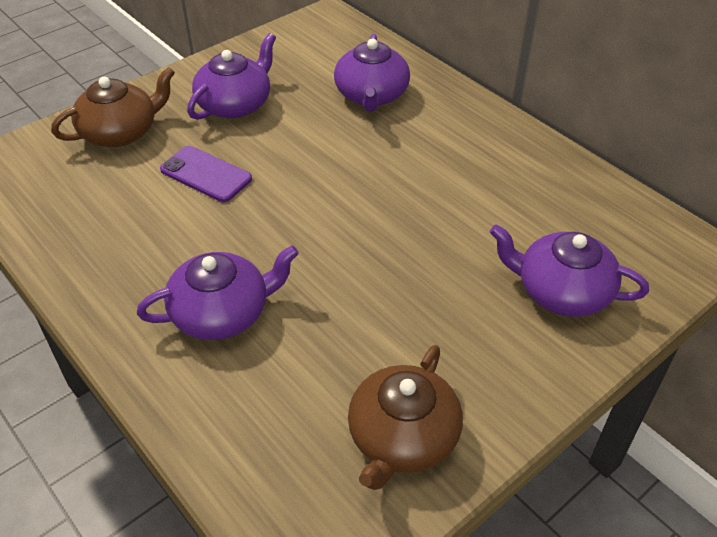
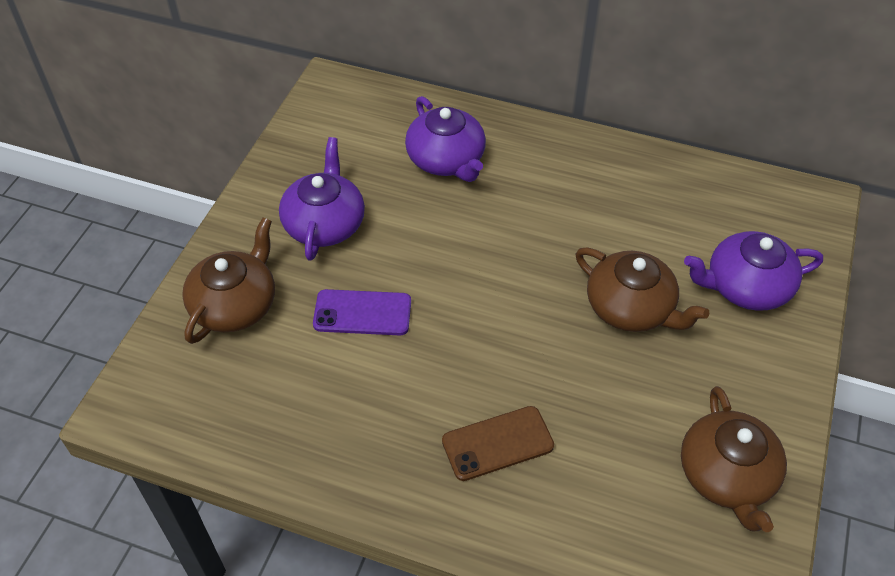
camera: 30 degrees left, 5 degrees up
purple teapot [137,245,299,340] -> brown phone [442,406,554,481]
none -> brown teapot [576,248,709,332]

